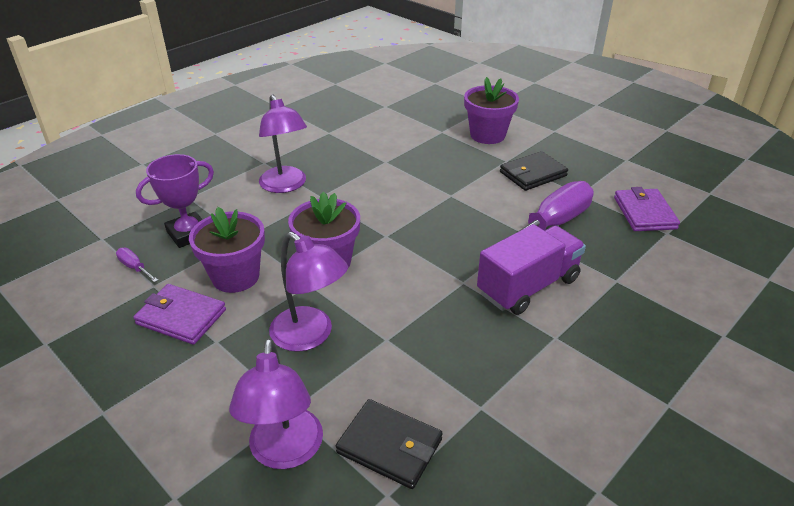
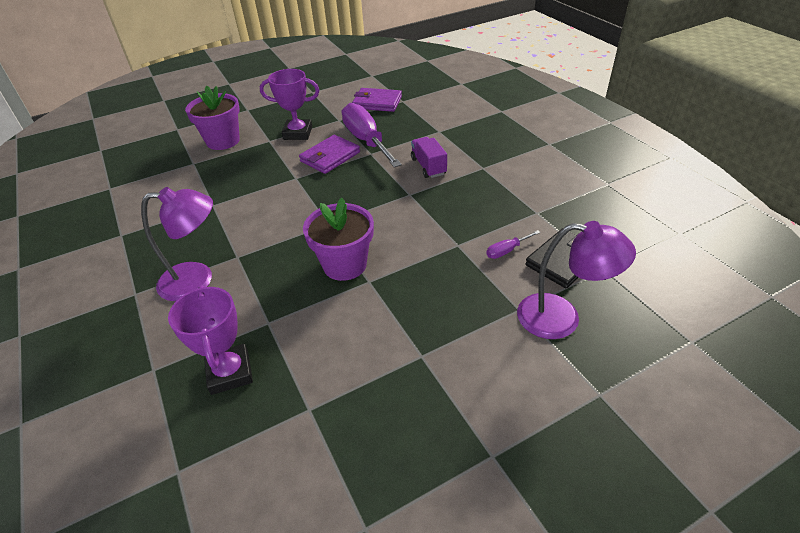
camera: 70 degrees left, 5 degrees up
purple screwdriver [116,248,158,282] -> purple screwdriver moved to [486,230,541,259]
purple wallet [133,284,226,345] -> purple wallet moved to [299,135,360,174]
purple flower pot [189,207,265,293] -> none
purple lamp [269,232,348,352] -> none
purple truck [477,224,586,315] -> purple truck [411,137,447,178], size x0.60
black wallet [500,151,568,191] -> purple trophy [260,69,319,140]

